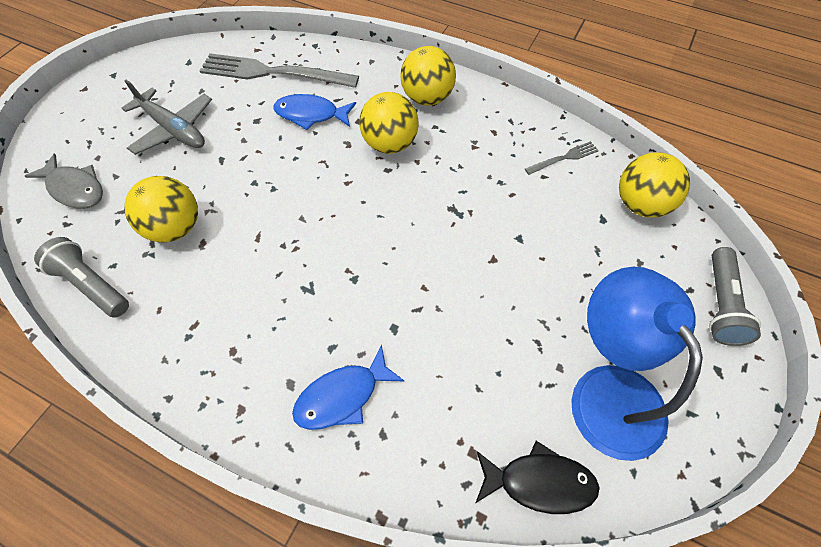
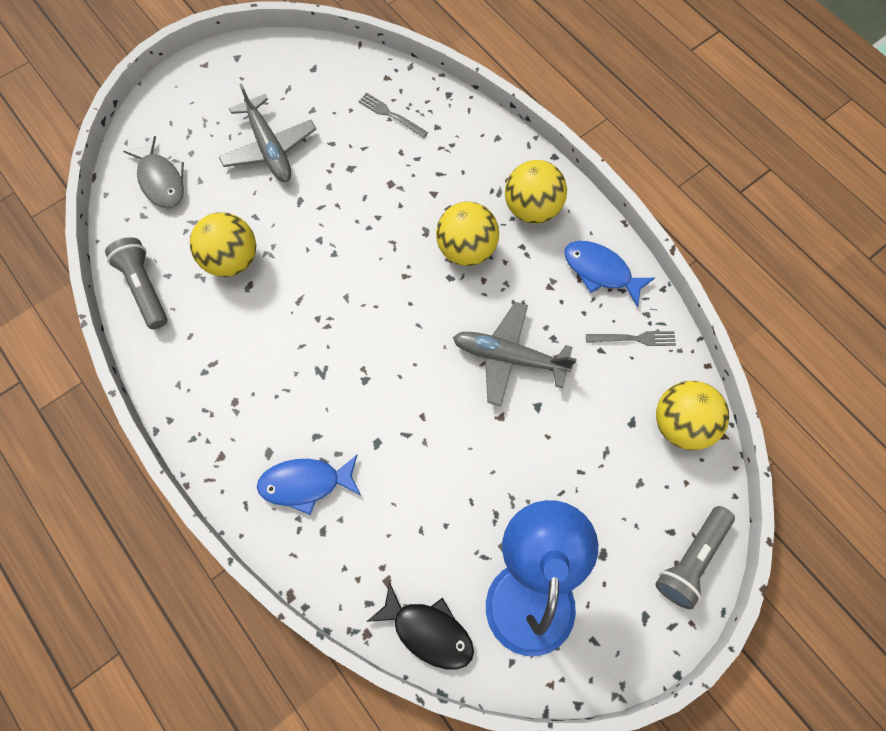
camera: 25 degrees right, 10 degrees up
grey fork [200,53,359,88] -> grey fork [358,93,428,138], size x0.45
blue fish [273,94,356,130] -> blue fish moved to [564,241,655,307]
none -> grey plane [453,302,577,406]

